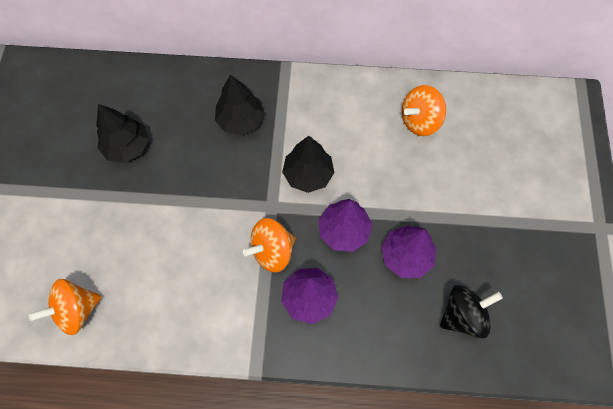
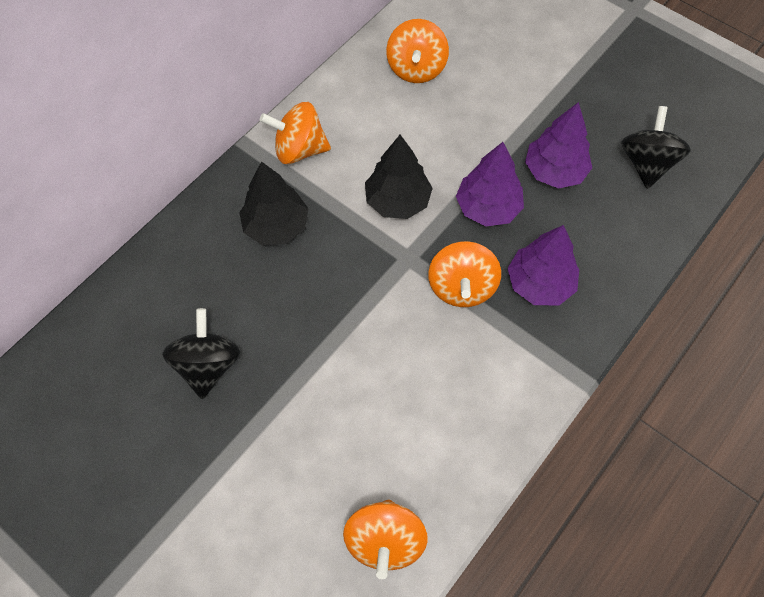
camera: 55 degrees left, 5 degrees down
black tree [96,104,149,163] -> black spinning top [162,308,240,399]
none -> orange spinning top [260,102,331,164]

